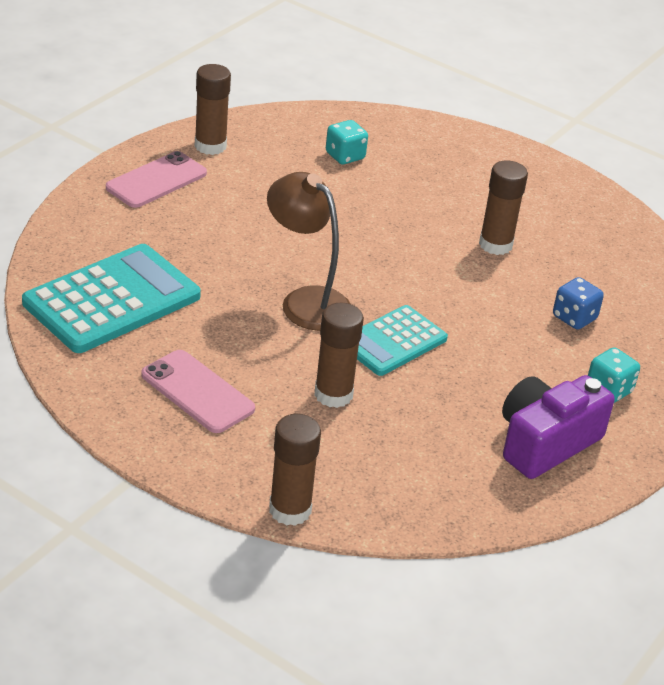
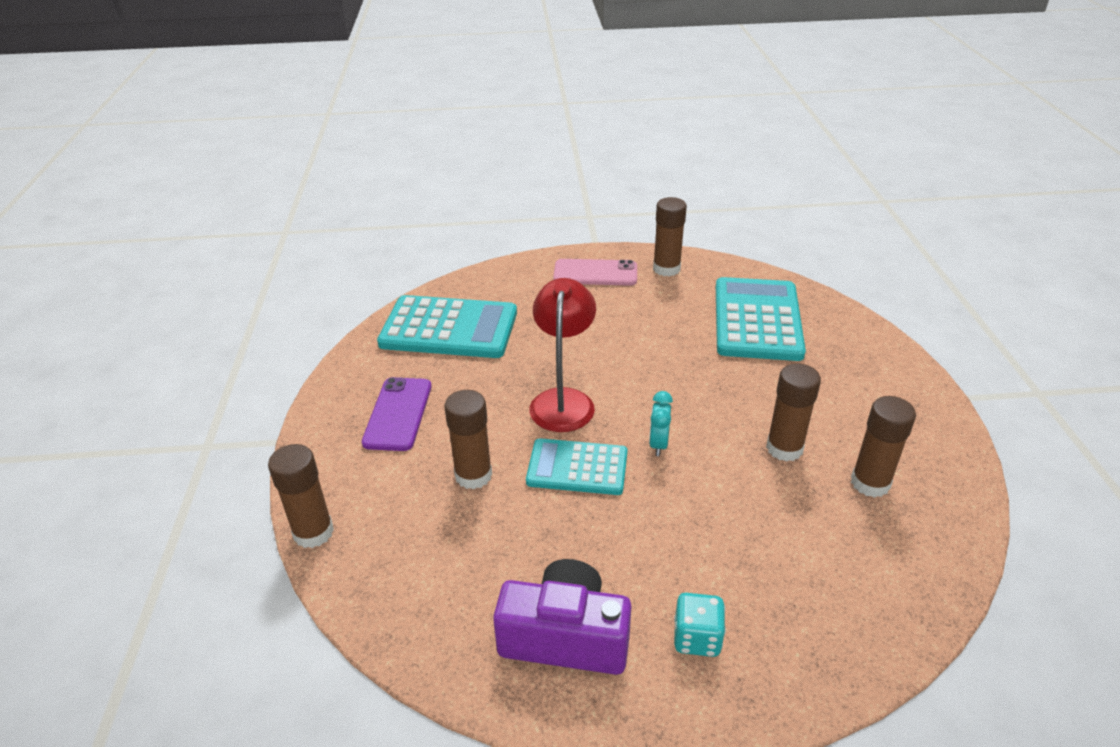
camera: 55 degrees right, 0 degrees up
pink phone [141,350,255,433] -> purple phone [362,377,432,451]
brown lamp [267,172,351,331] -> red lamp [529,278,596,432]
turquoise dice [326,120,368,164] -> turquoise calculator [716,277,806,361]
blue dice [553,277,604,330] -> none
none -> turquoise clock [649,391,673,456]
none -> brown glue stick [851,396,916,498]

